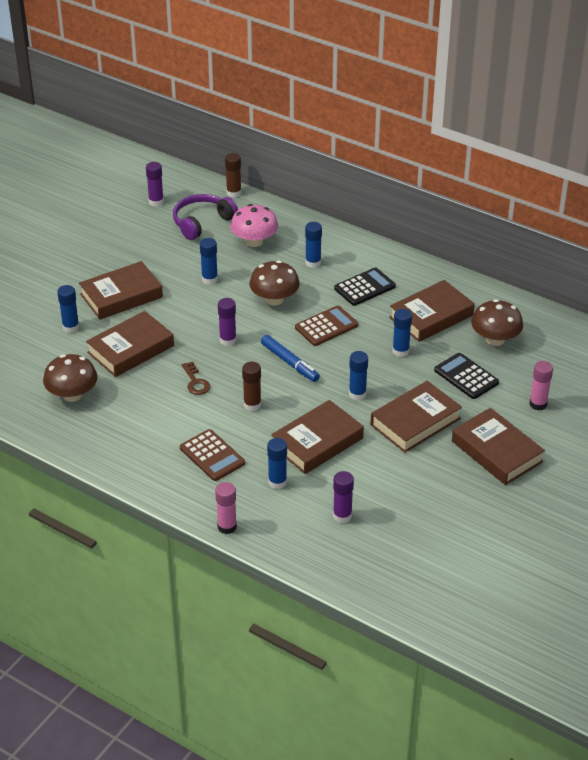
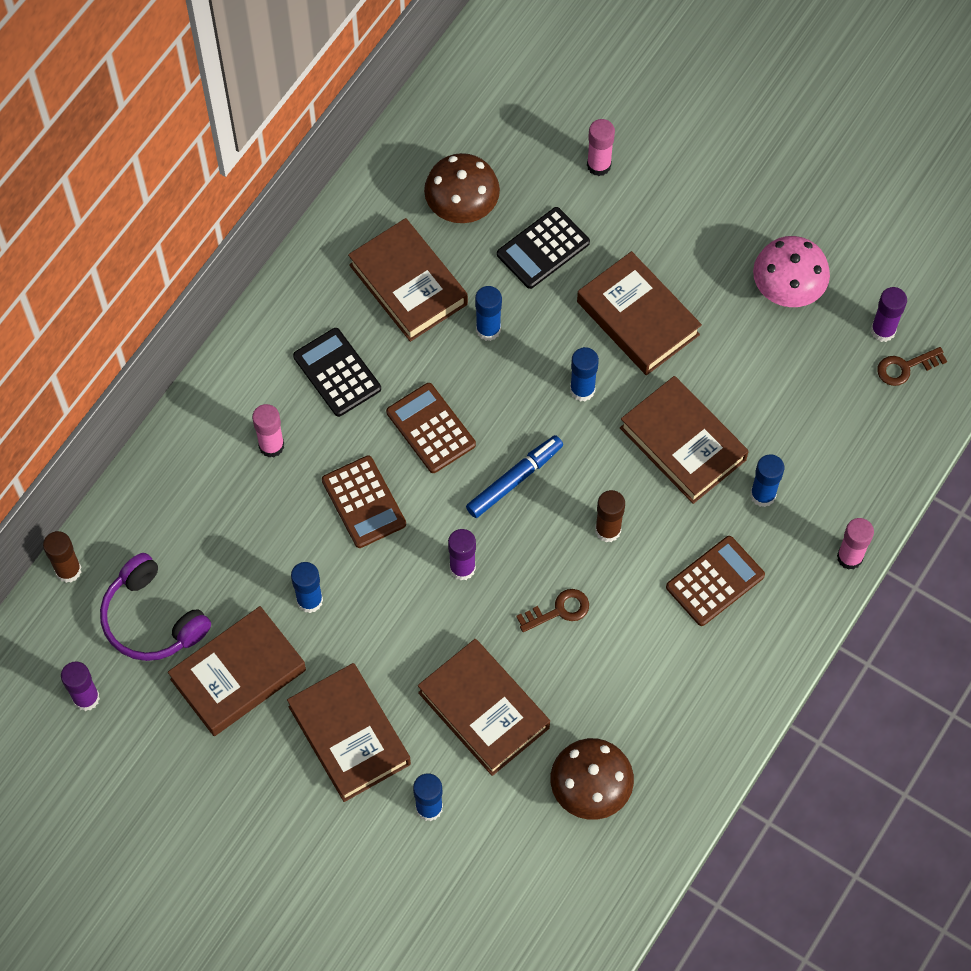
camera: 90 degrees left, 25 degrees up
pink mushroom [230,204,278,247] -> pink mushroom moved to [753,236,830,307]
brown mushroom [249,261,300,306] -> brown calculator [322,455,406,548]
blue glue stick [305,222,322,268] -> pink glue stick [252,404,284,457]
purple glue stick [333,471,354,523] -> purple glue stick moved to [871,287,907,342]
brown book [452,408,545,485] -> brown book moved to [168,606,306,736]
none -> brown key [877,347,947,386]

